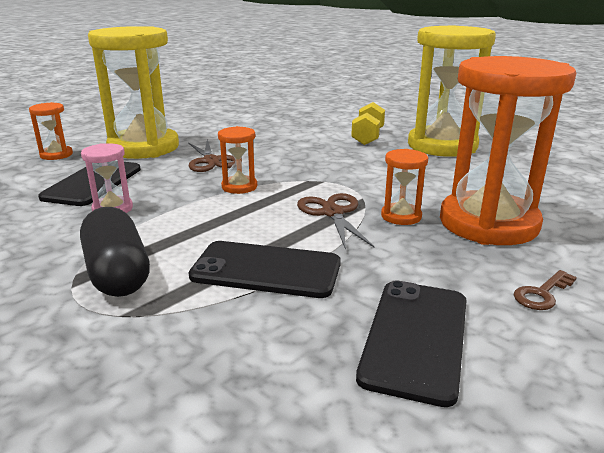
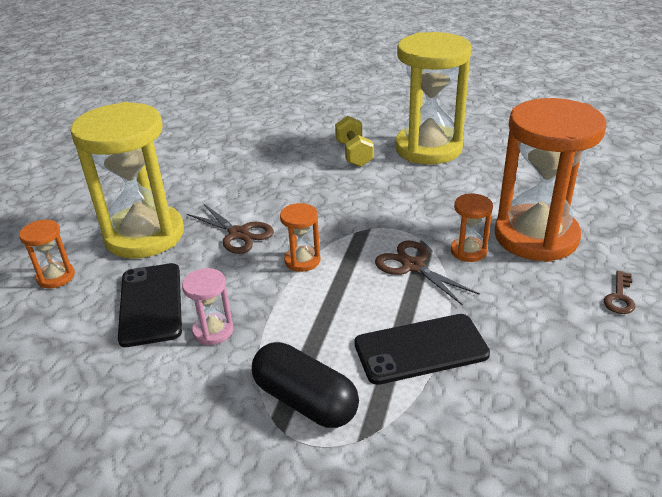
camera: 25 degrees left, 10 degrees up
black phone [356,281,467,407] -> none

